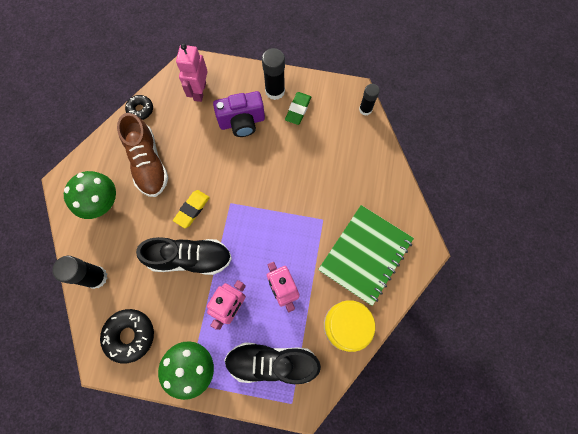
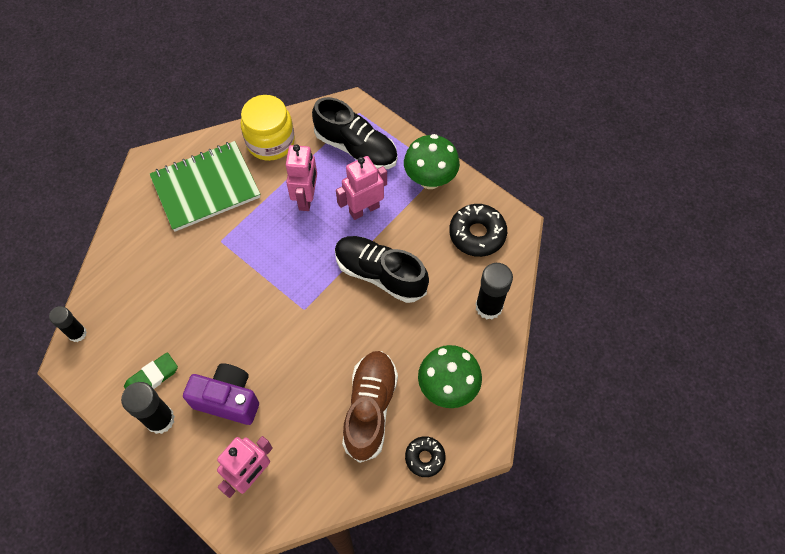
camera: 150 degrees left, 10 degrees down
black donut [125,95,153,120] -> black donut moved to [405,436,445,477]
yellow eraser [173,190,210,228] -> none

